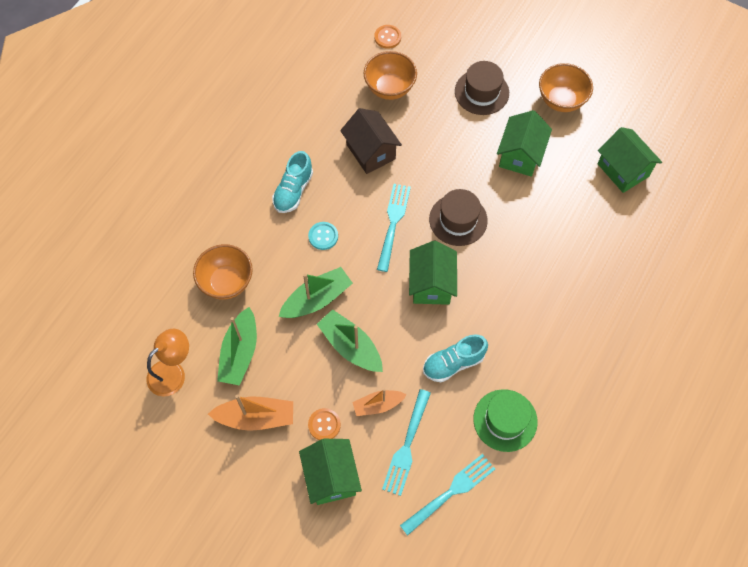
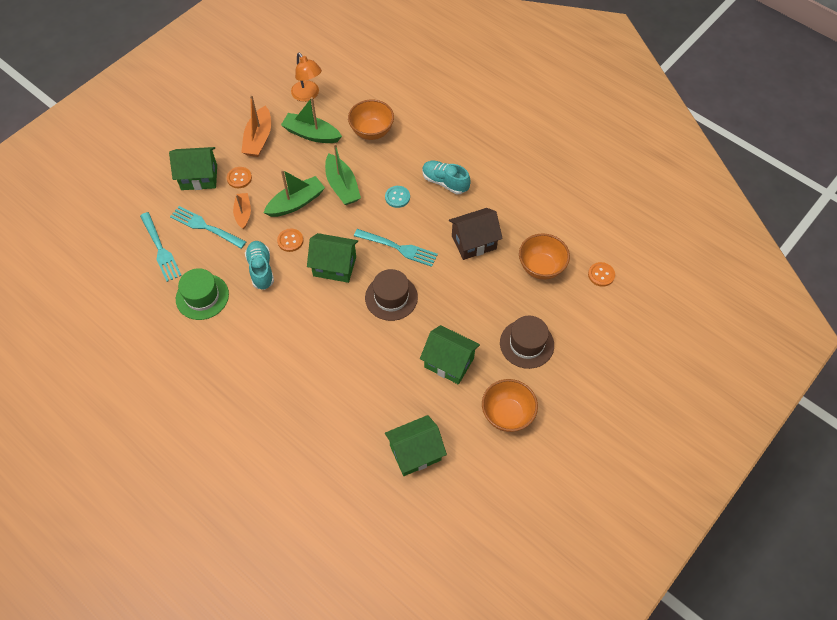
camera: 100 degrees right, 5 degrees down
none -> orange button [277,228,303,252]

